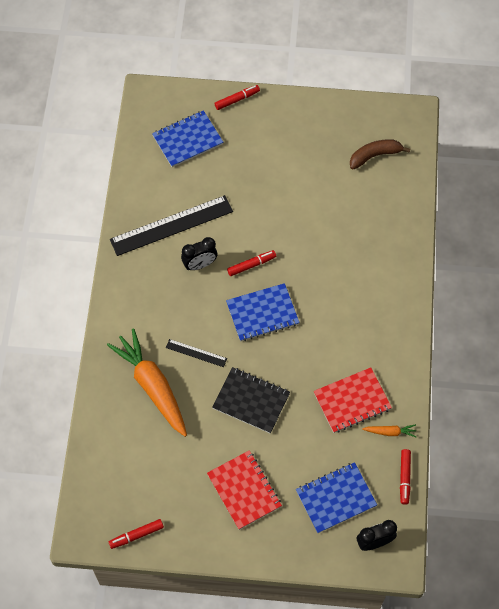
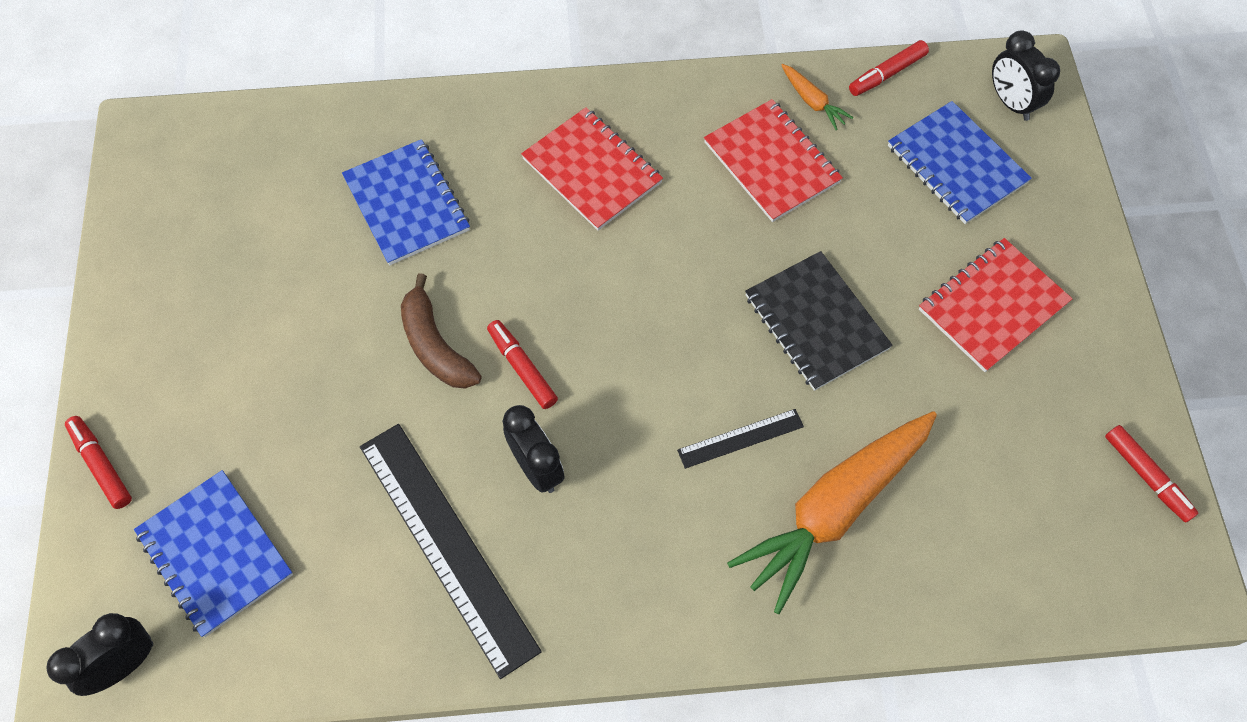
camera: 100 degrees left, 0 degrees up
black ruler [166,339,227,367] -> black ruler turned 60 degrees clockwise [677,409,804,469]
black notebook [212,367,290,434] -> black notebook turned 45 degrees counterclockwise [745,251,893,391]
blue notebook [226,283,300,341] -> blue notebook moved to [342,139,470,265]
brown banana [350,139,410,169] -> brown banana moved to [401,273,482,389]
orange carrot [362,424,417,437] -> orange carrot turned 150 degrees clockwise [781,64,854,130]
red marker [400,449,411,505] -> red marker turned 150 degrees clockwise [849,40,929,96]
none -> black clock [46,613,153,696]
none -> red notebook [521,107,663,231]

